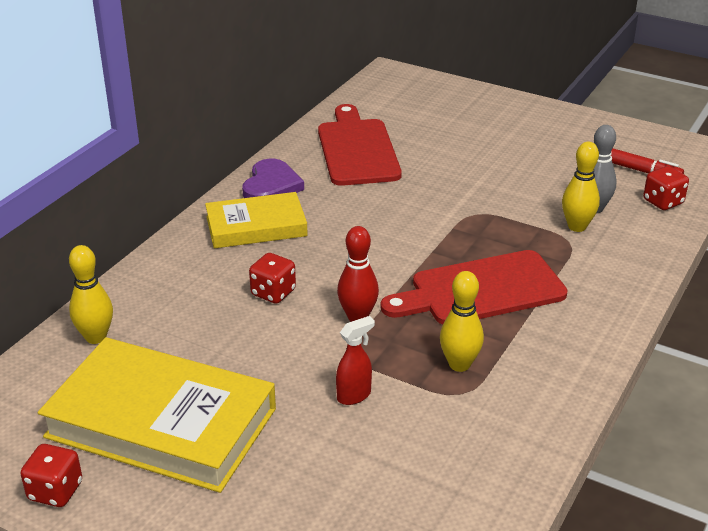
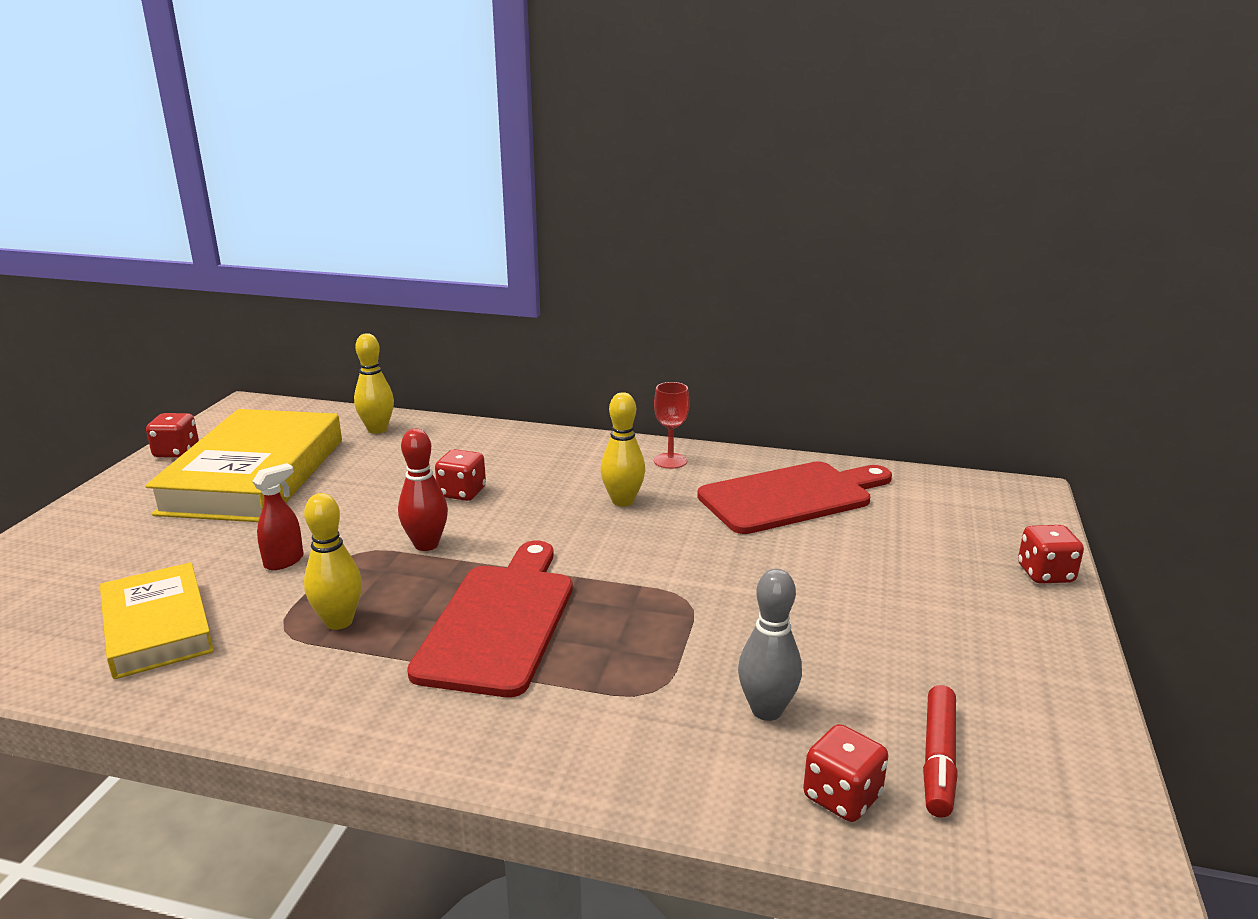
camera: 75 degrees right, 10 degrees down
yellow book [205,192,308,249] -> yellow book moved to [100,562,214,679]
purple heart [242,159,304,198] -> red goblet [654,382,690,469]
red spray bottle [336,316,375,405] -> red spray bottle turned 90 degrees counterclockwise [252,463,304,570]
red cutting board [381,250,568,325] -> red cutting board turned 45 degrees clockwise [407,541,573,697]
yellow bowling pin [562,142,600,232] -> yellow bowling pin moved to [600,392,645,507]
none -> red dice [1018,525,1084,584]

